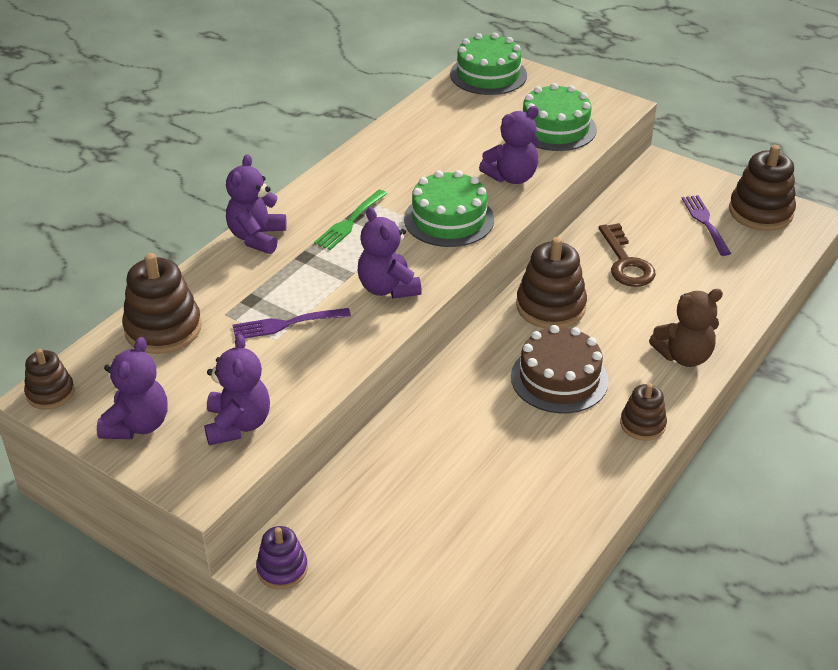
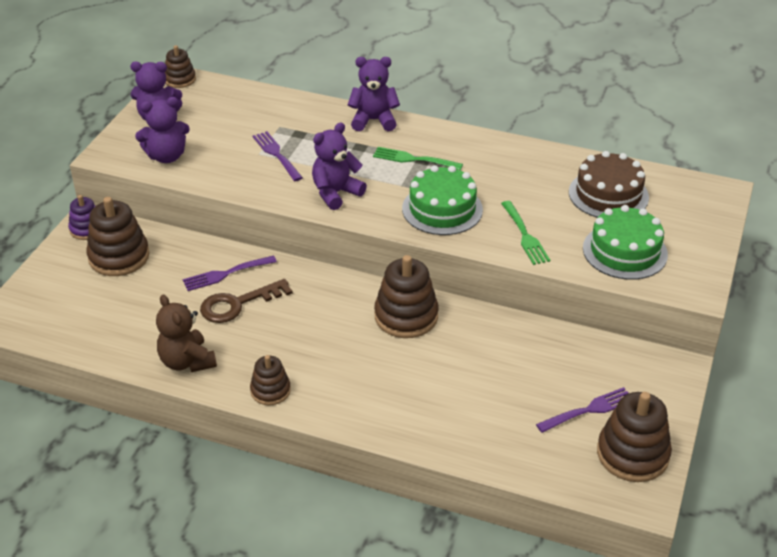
camera: 75 degrees right, 0 degrees up
brown stacking toy [122,253,202,354] -> brown stacking toy moved to [86,197,149,276]
green cake [450,33,527,95] -> none
purple teddy bear [479,106,539,184] -> green fork [501,201,550,265]
brown cake [511,325,609,413] -> brown cake moved to [569,151,649,218]
brown key [599,223,656,287] -> brown key moved to [200,279,293,323]
brown teddy bear [649,289,723,367] -> brown teddy bear moved to [156,295,217,372]
none -> purple fork [183,255,277,291]

